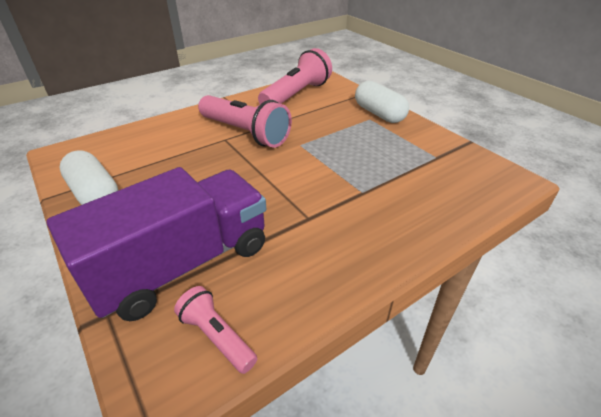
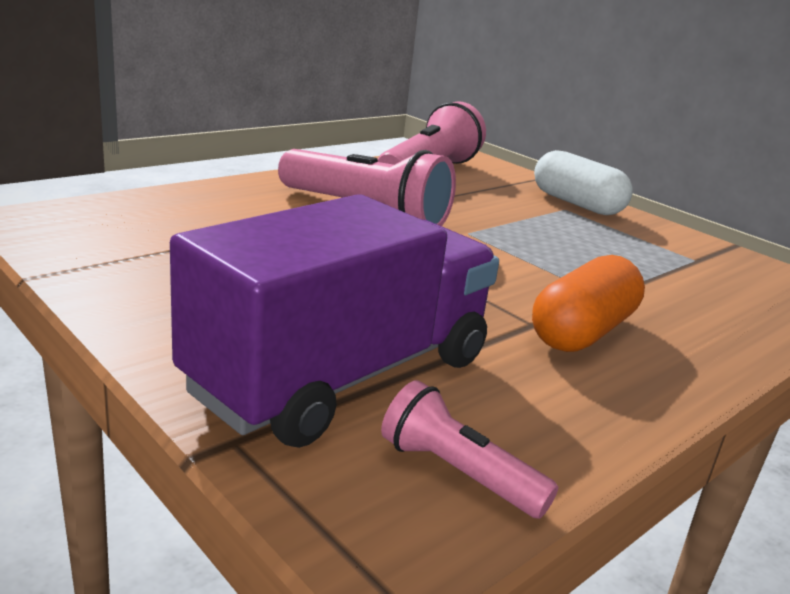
camera: 10 degrees left, 15 degrees down
white capsule [59,150,118,205] -> none
none -> orange capsule [532,255,645,352]

